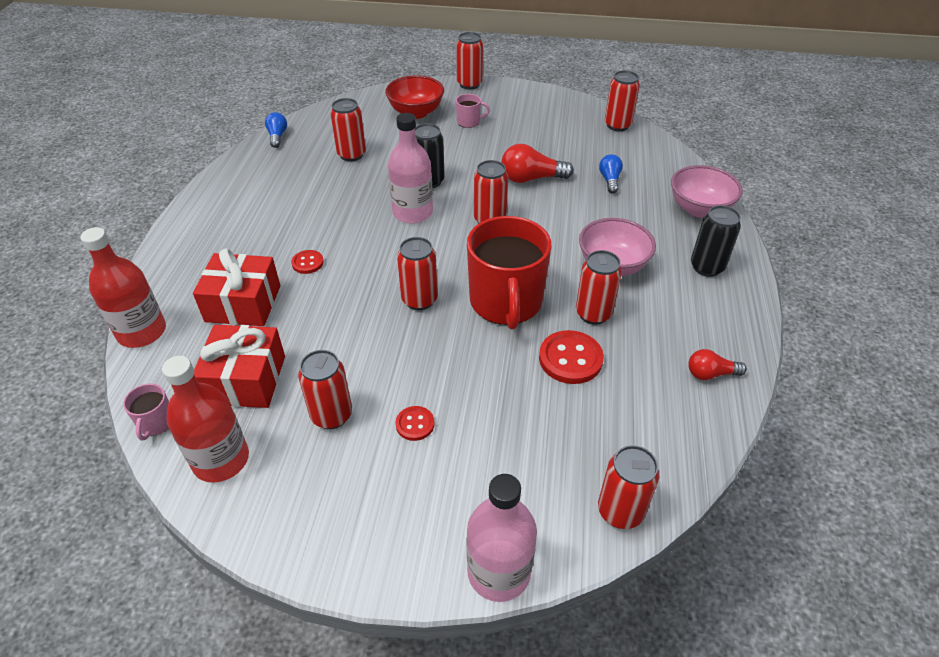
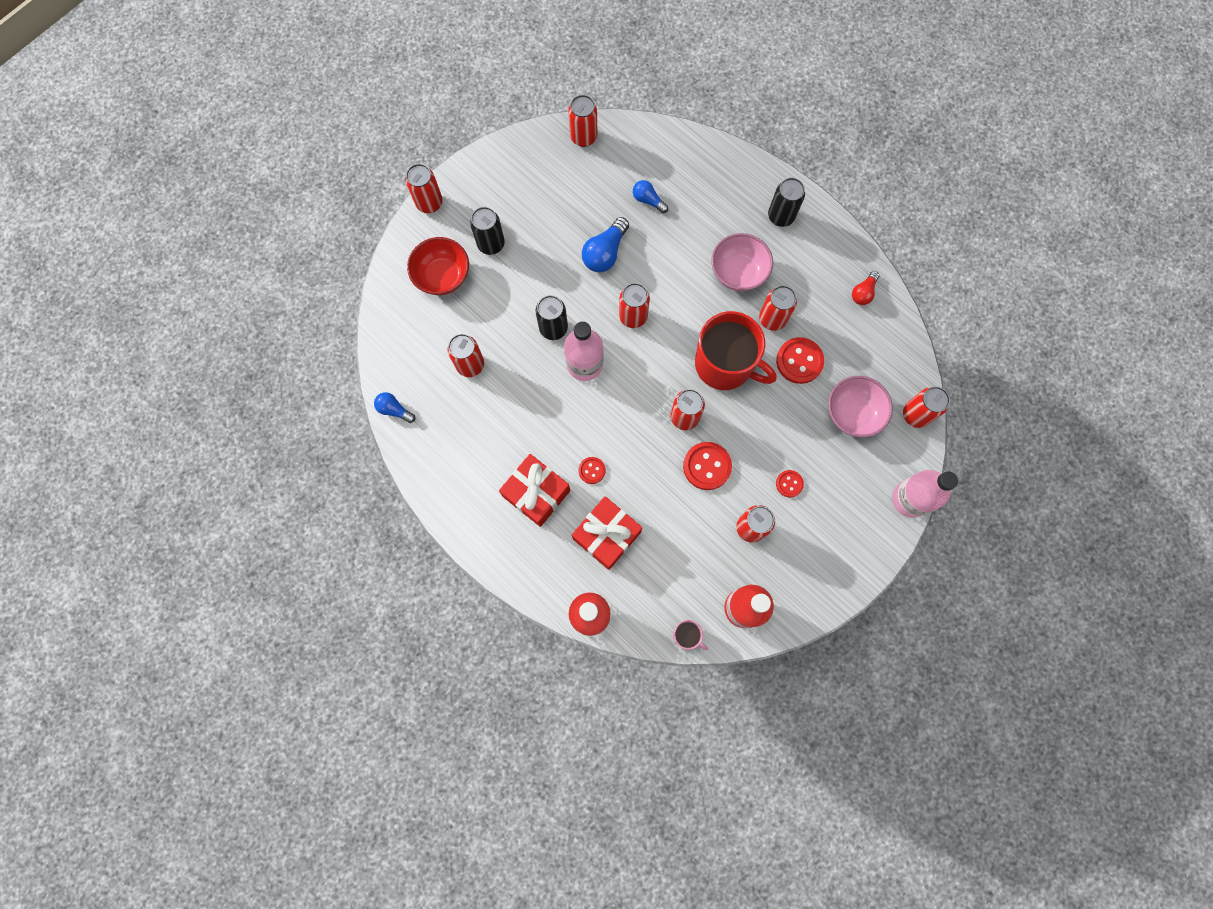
camera: 55 degrees left, 30 degrees up
red gift [194,325,285,408] -> red gift moved to [499,454,570,527]
pink mug [456,94,490,128] -> black can [470,207,505,255]
red light bulb [501,144,574,183] -> blue light bulb [582,217,629,272]
pink bowl [671,165,743,218] -> pink bowl moved to [828,376,893,438]
none -> red button [683,442,732,490]

